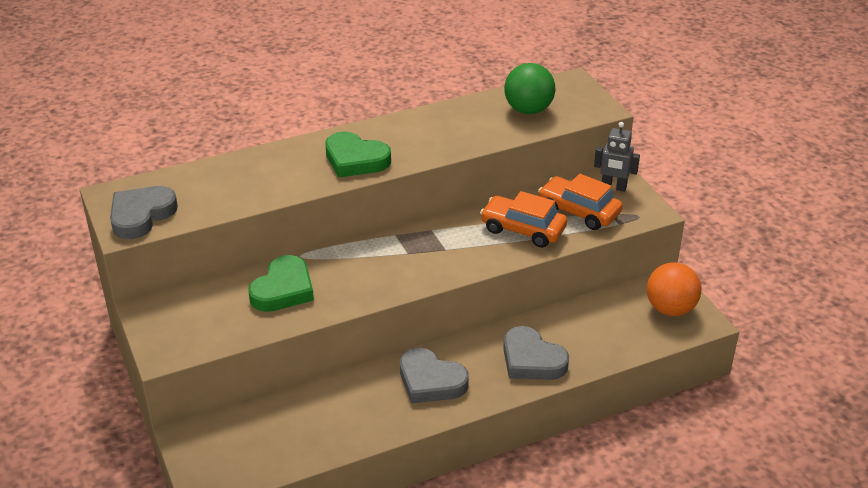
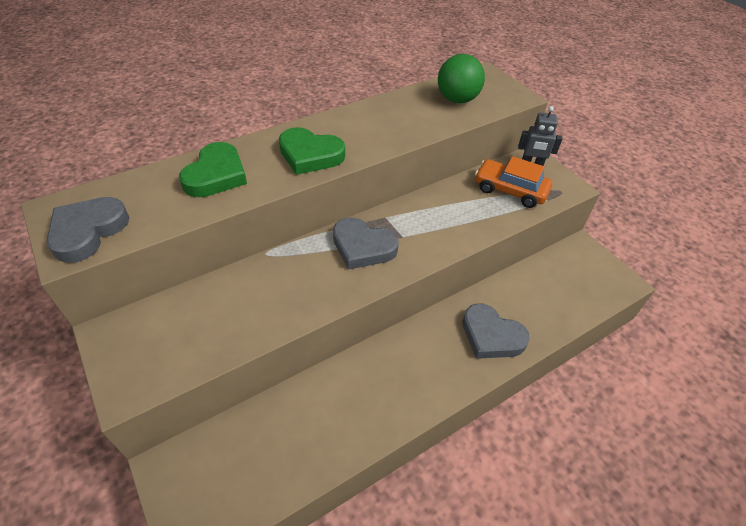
camera: 10 degrees left, 10 degrees up
green heart [248,255,314,312] -> green heart moved to [179,142,247,197]
grey heart [400,348,469,403] -> grey heart moved to [333,217,399,270]
orange car [480,191,567,248] -> none
orange ball [647,262,701,316] -> none

